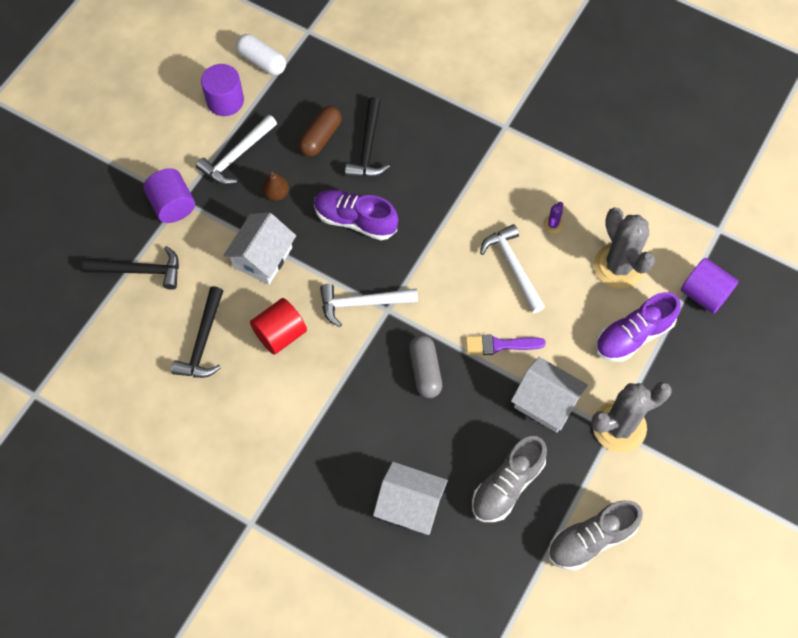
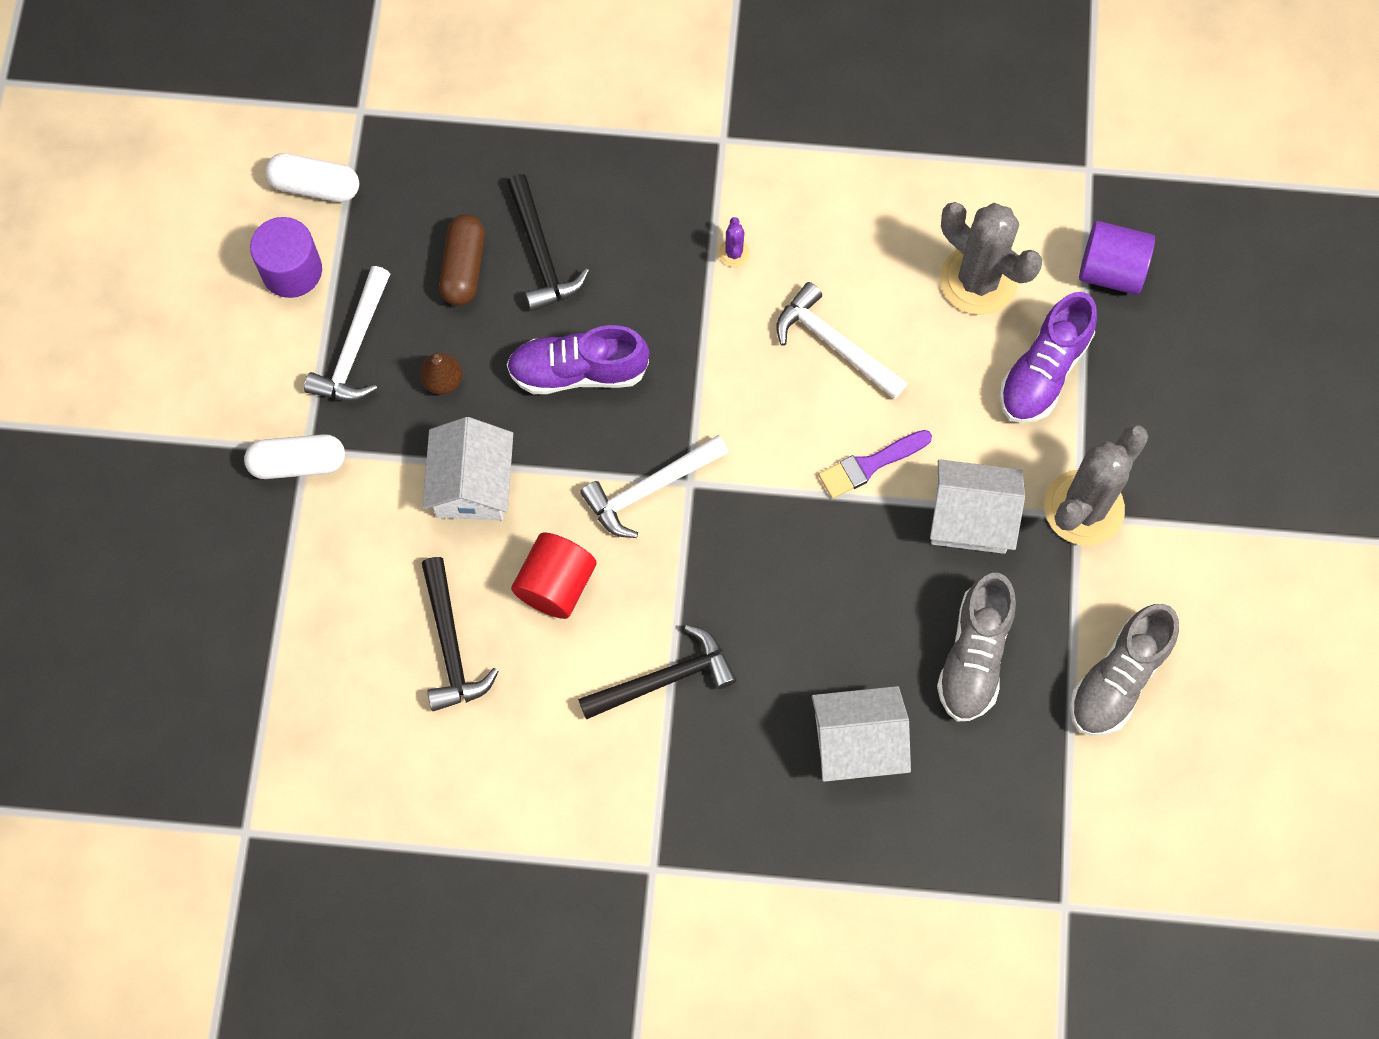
camera: 25 degrees left, 5 degrees up
black hammer [83,246,179,290] -> black hammer moved to [578,624,737,720]
purple cylinder [143,168,195,223] -> white capsule [244,434,345,479]
grey capsule [409,335,442,398] -> none
purple cactus [543,202,563,233] -> purple cactus moved to [719,217,750,267]

